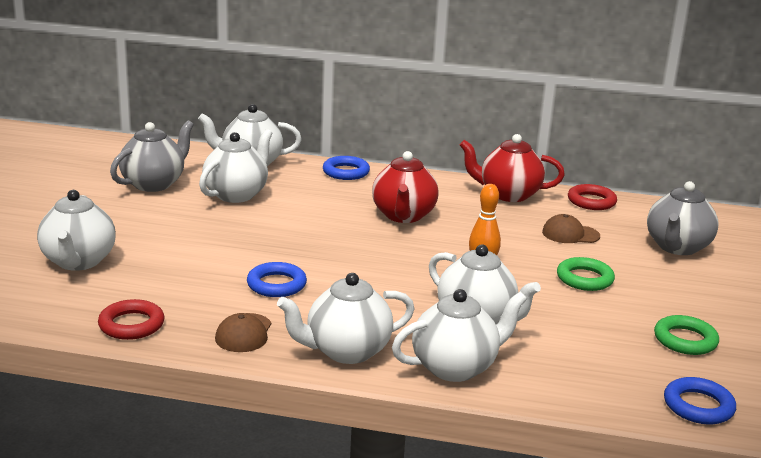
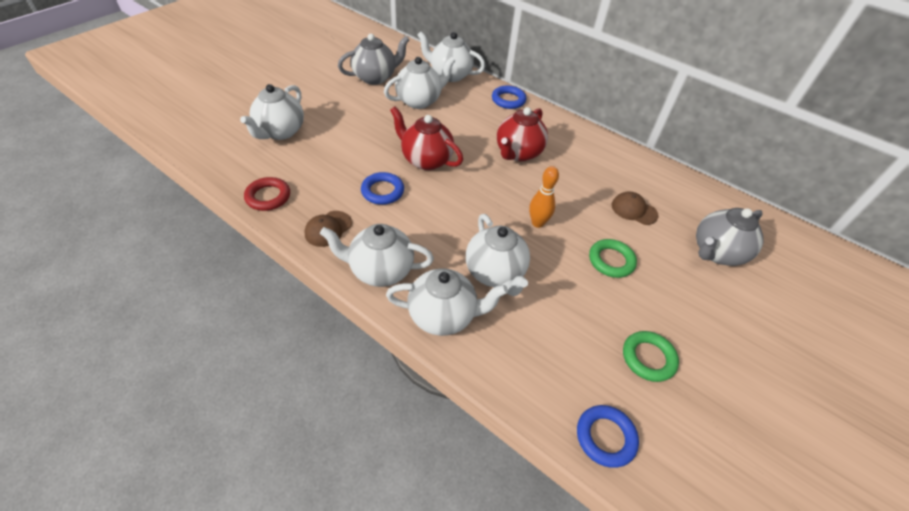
camera: 25 degrees right, 25 degrees up
red teapot [460,134,565,202] -> red teapot moved to [390,106,463,170]
red ring [568,184,617,210] -> none

